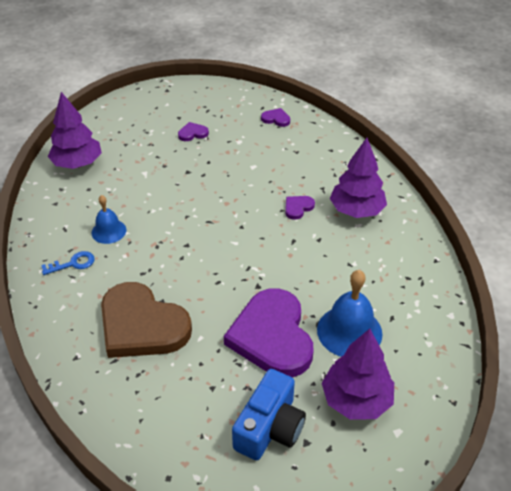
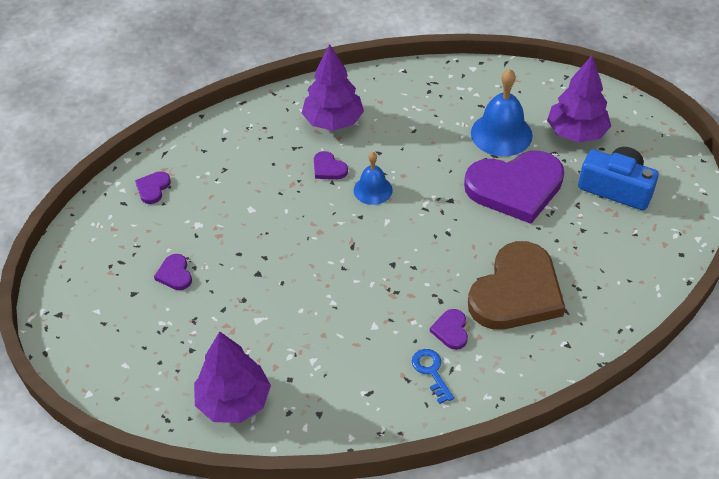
camera: 90 degrees left, 5 degrees up
blue bell [92,195,126,244] -> blue bell moved to [354,152,393,205]
none -> purple heart [430,309,468,350]

